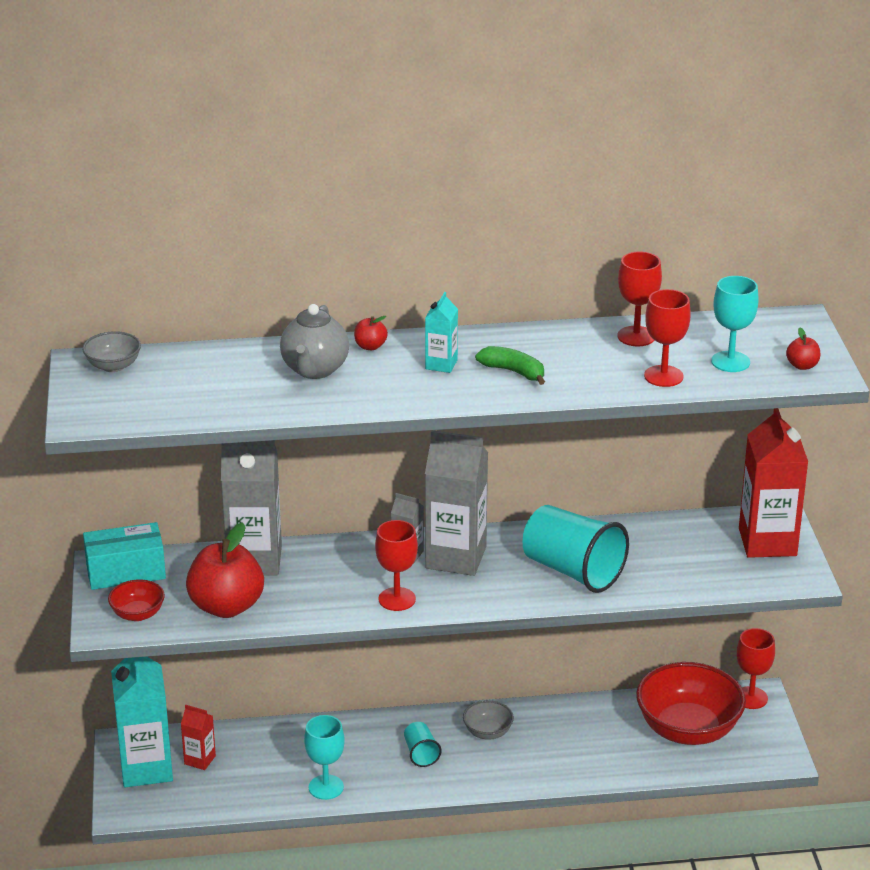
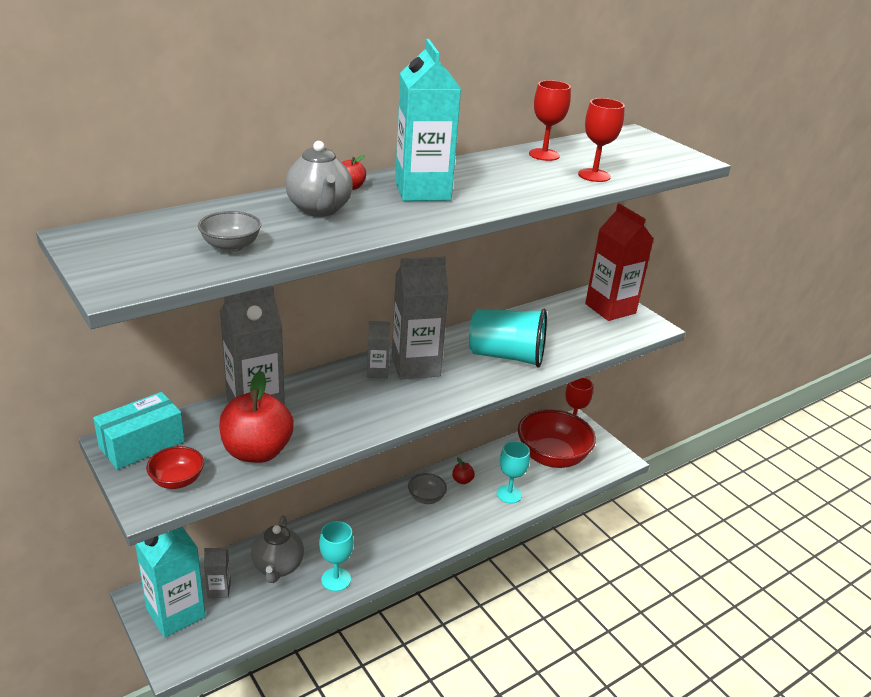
camera: 30 degrees left, 0 degrees up
grey bowl [82,331,141,372] -> grey bowl moved to [198,211,261,252]
red carton [181,705,216,770] -> grey carton [204,548,231,598]
red goblet [375,520,418,611] -> none
turquoise cup [404,722,442,767] -> none
turquoise carton [425,292,458,373] -> turquoise carton [395,39,461,201], size x2.07
green banana [475,346,545,385] -> none
turquoise goblet [711,276,759,372] -> turquoise goblet moved to [497,441,530,503]
red apple [786,328,820,370] -> red apple moved to [452,457,475,484]
none -> grey teapot [251,515,304,583]

